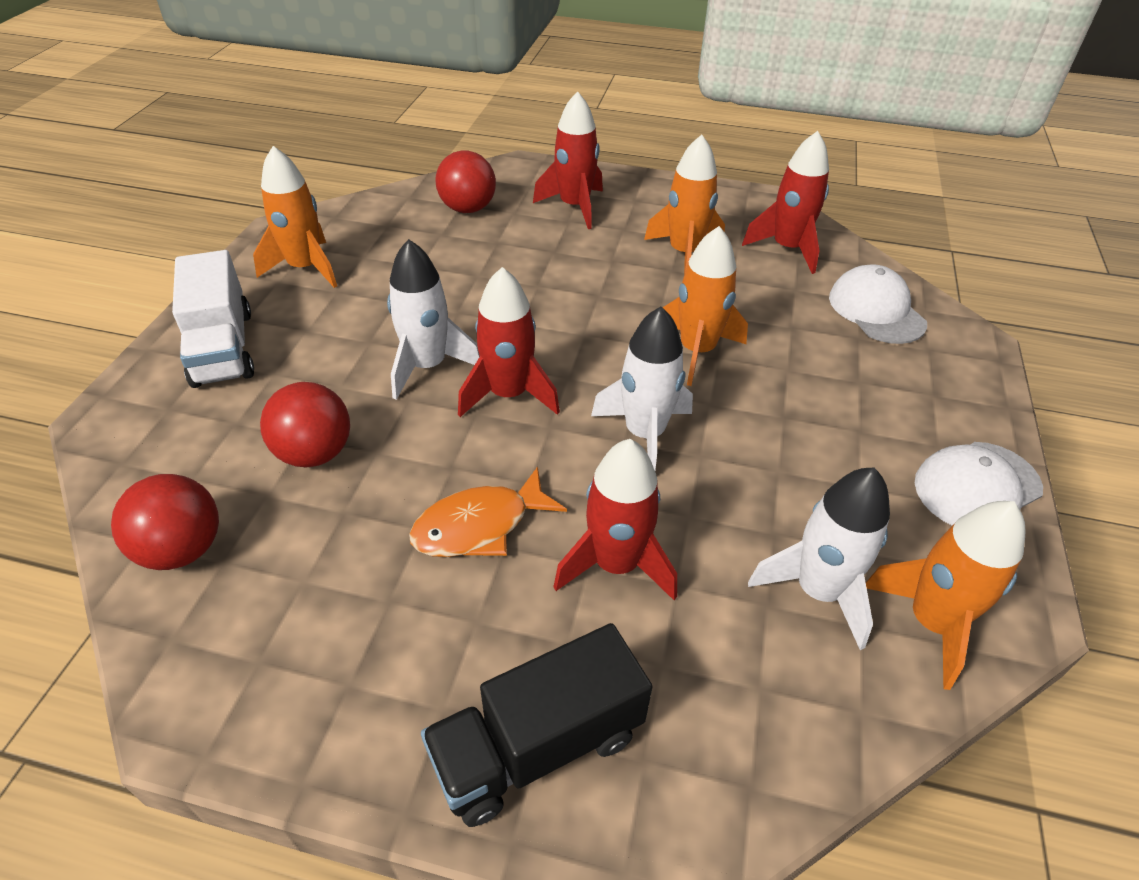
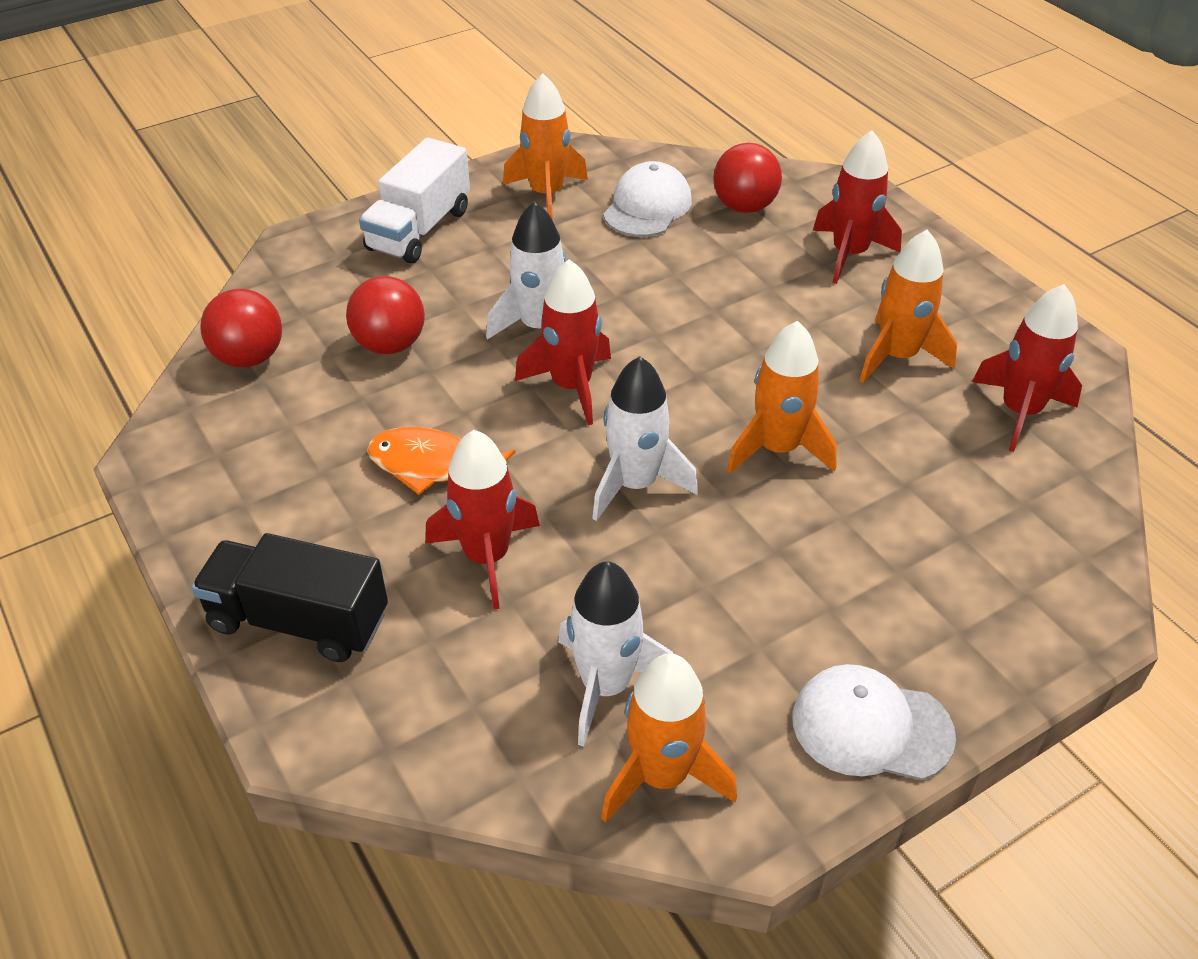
camera: 45 degrees right, 0 degrees up
white cap [829,264,927,344] -> white cap moved to [603,161,692,237]

